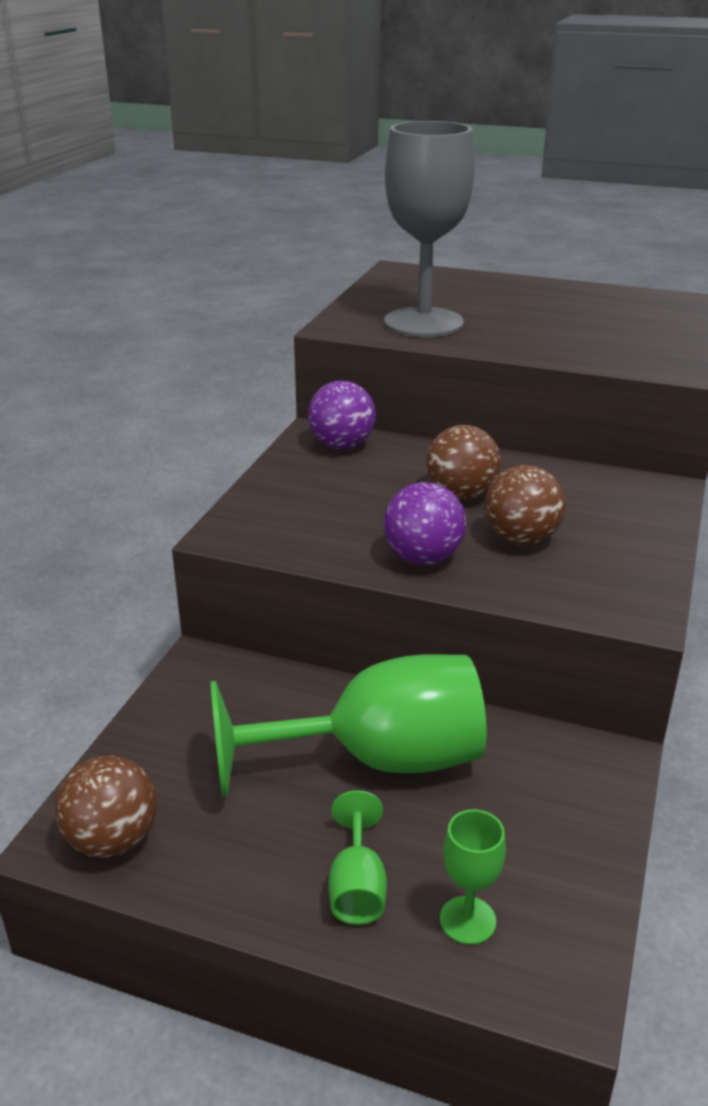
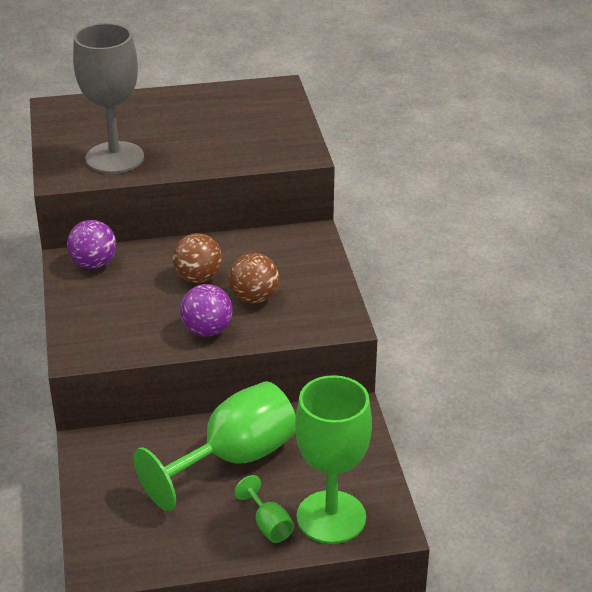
camera: 30 degrees left, 5 degrees up
brown ball [55,755,157,858] -> none
green goblet [440,809,506,945] -> green goblet [295,375,372,544], size x2.30

